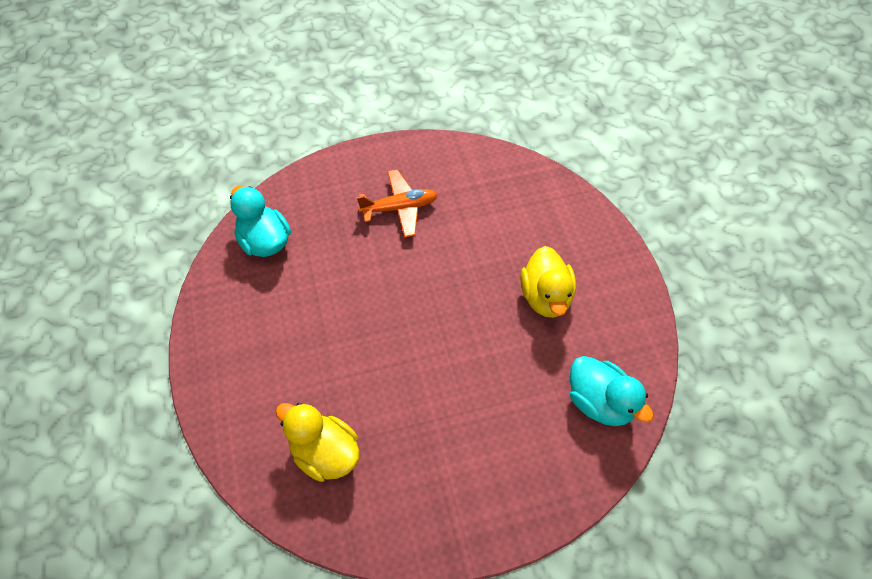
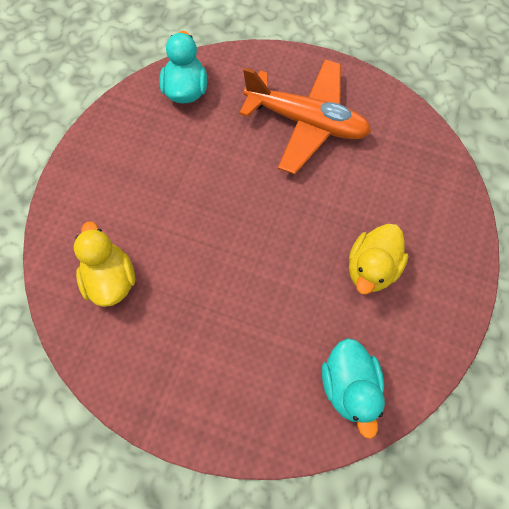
camera: 35 degrees right, 10 degrees up
orange plane [357,170,437,238] -> orange plane [239,59,371,174], size x1.72

